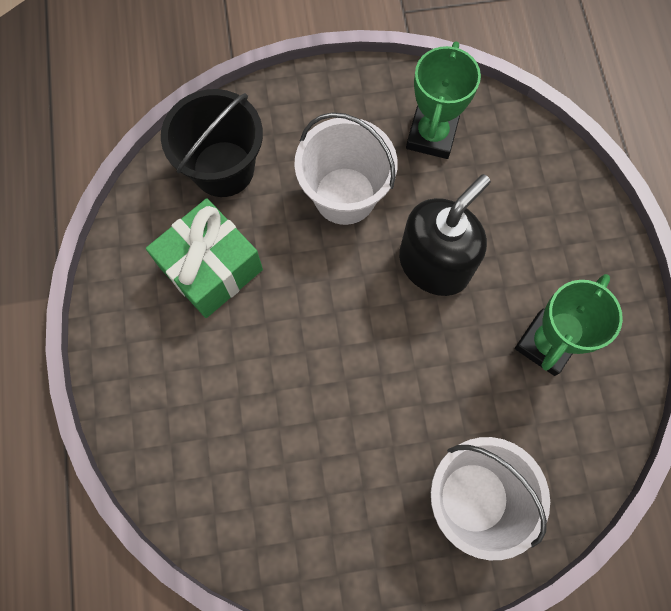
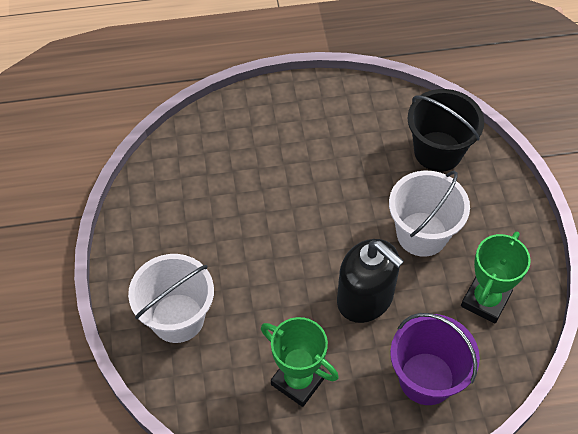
camera: 90 degrees right, 15 degrees down
green gift [146,198,263,318] -> none
green trophy [406,41,481,159] -> green trophy turned 75 degrees counterclockwise [461,232,531,324]
none -> purple bucket [390,313,480,405]

